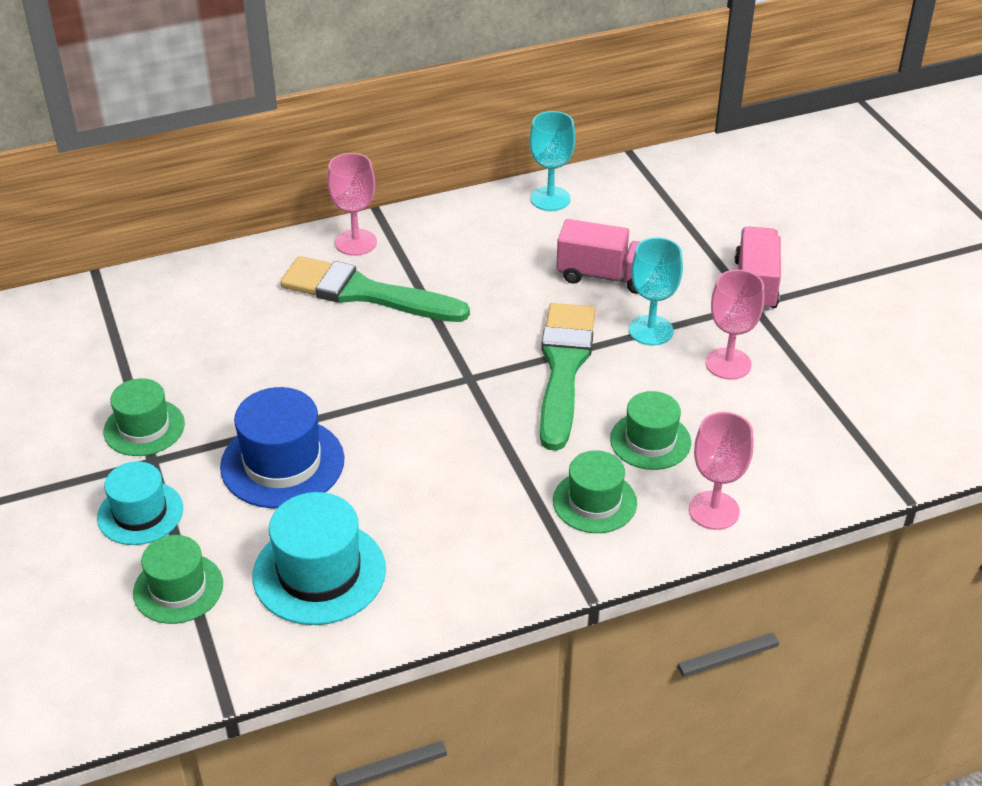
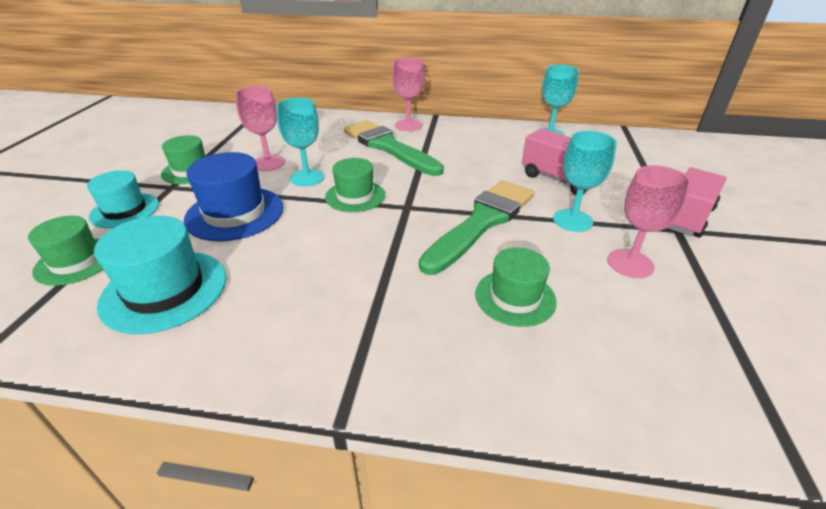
camera: 30 degrees right, 5 degrees down
green hat [553,450,637,533] -> green hat moved to [325,158,385,212]
pink goblet [689,412,753,530] -> pink goblet moved to [235,86,285,171]
none -> turquoise goblet [276,97,324,186]

